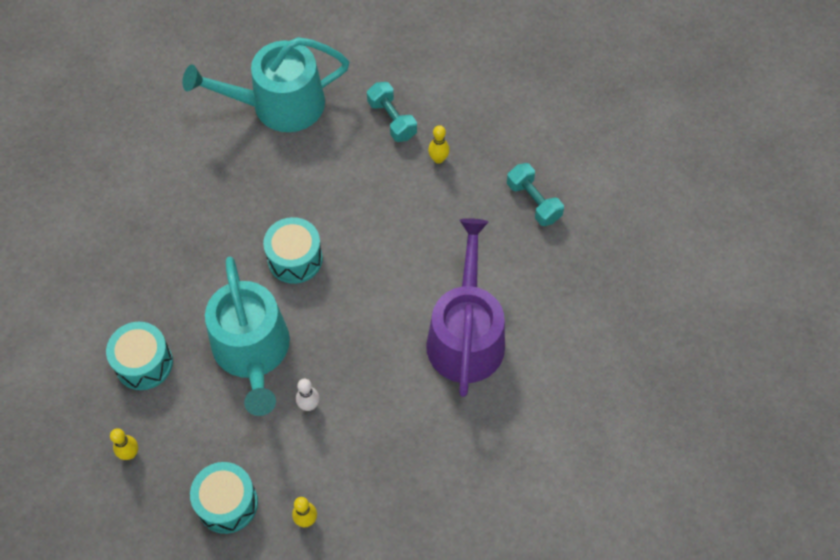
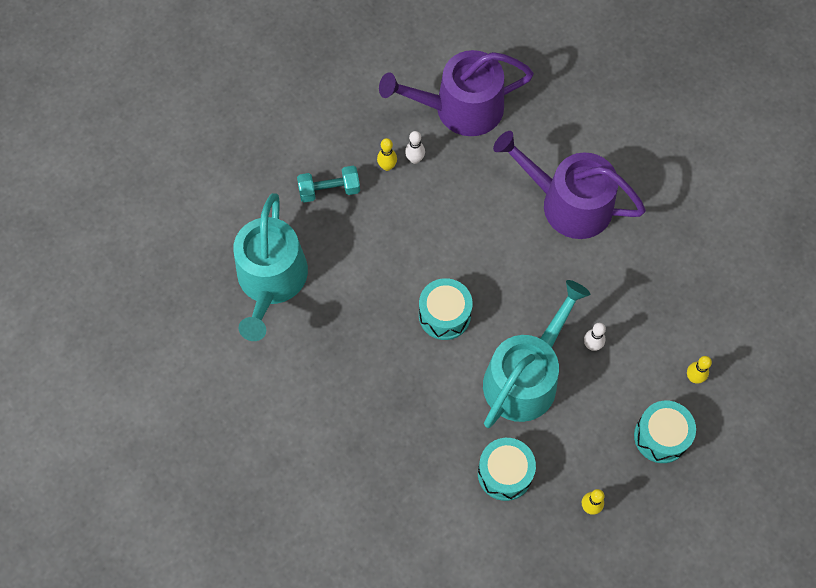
camera: 70 degrees left, 5 degrees up
turquoise watering can [205,257,290,416] -> turquoise watering can turned 60 degrees counterclockwise [483,280,590,428]
turquoise dumbbell [507,163,564,226] -> purple watering can [379,50,534,136]
none -> white bowling pin [405,131,425,164]

